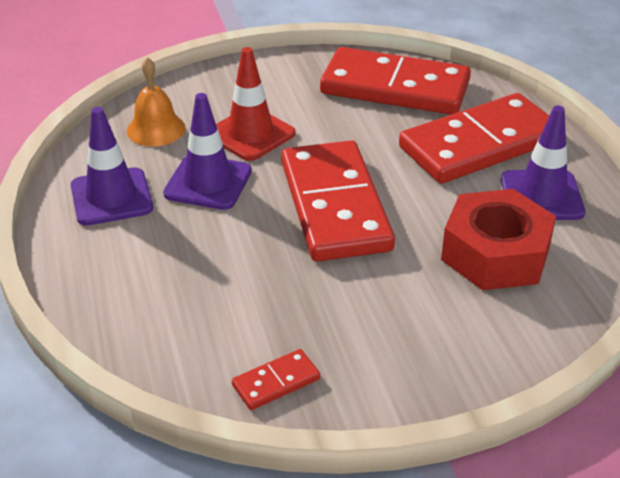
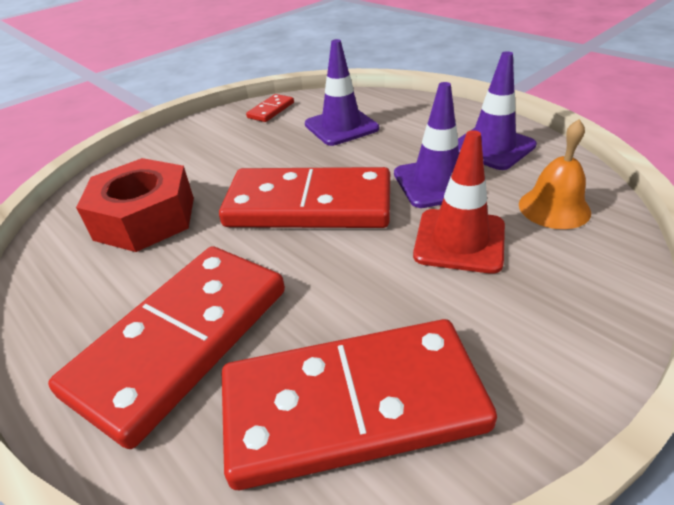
camera: 155 degrees right, 0 degrees up
red domino [281,140,395,262] -> red domino turned 45 degrees counterclockwise [219,167,390,228]
purple traffic cone [501,106,585,220] -> purple traffic cone moved to [305,39,379,146]

